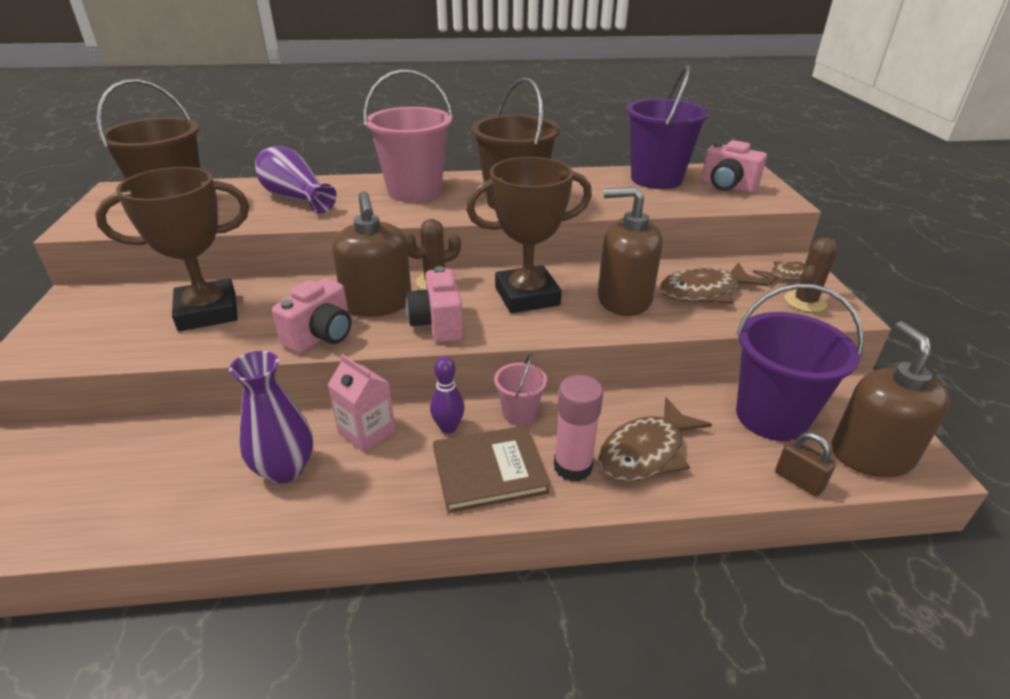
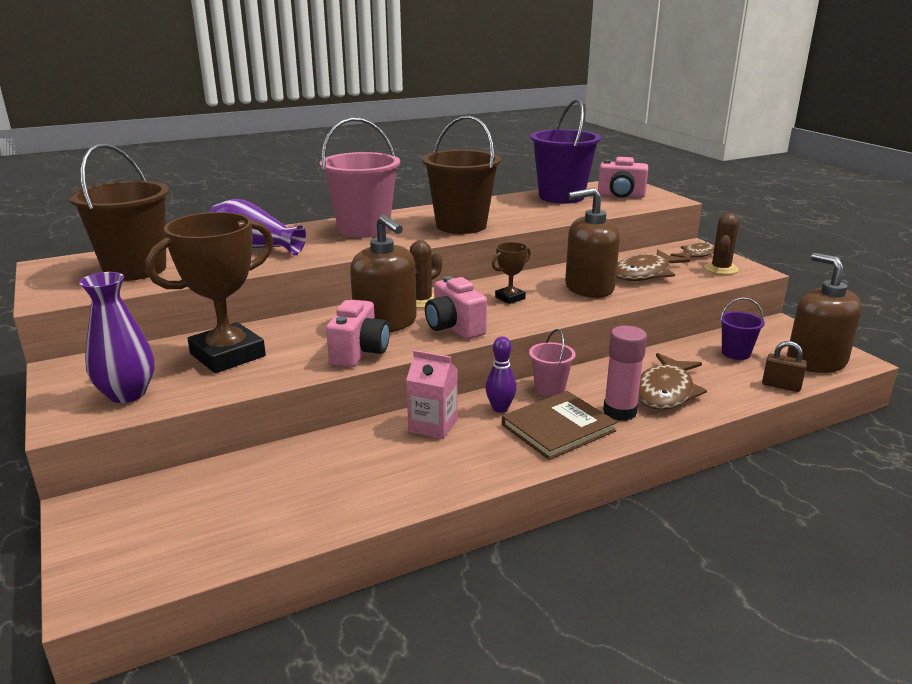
camera: 20 degrees left, 10 degrees down
purple vase [229,351,313,483] -> purple vase moved to [79,272,155,403]
brown trophy [466,157,592,313] -> brown trophy [492,242,531,304], size x0.46
purple bucket [736,284,864,441] -> purple bucket [720,298,765,360], size x0.49

